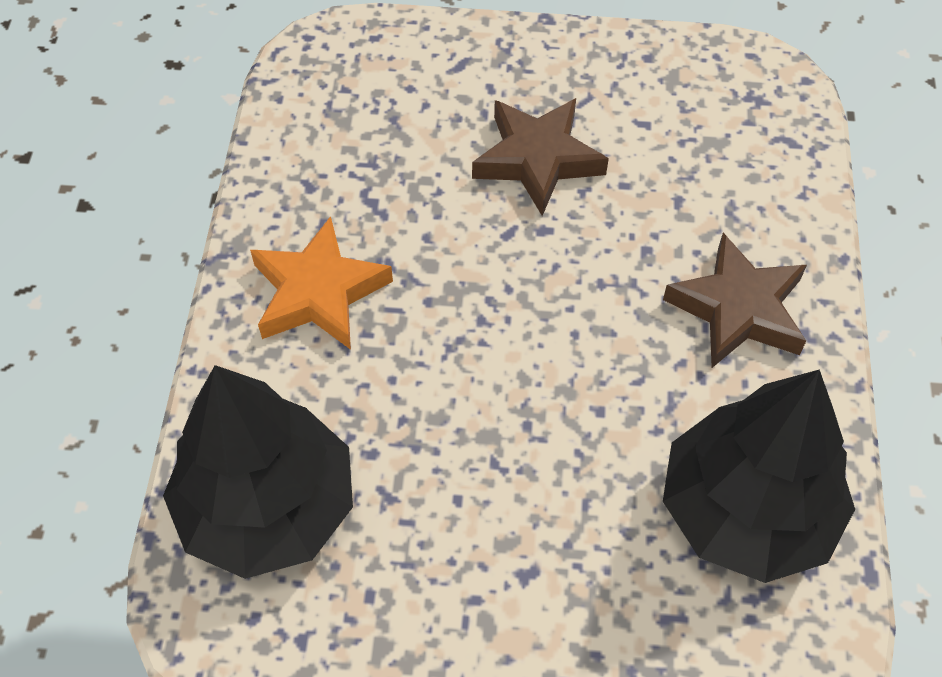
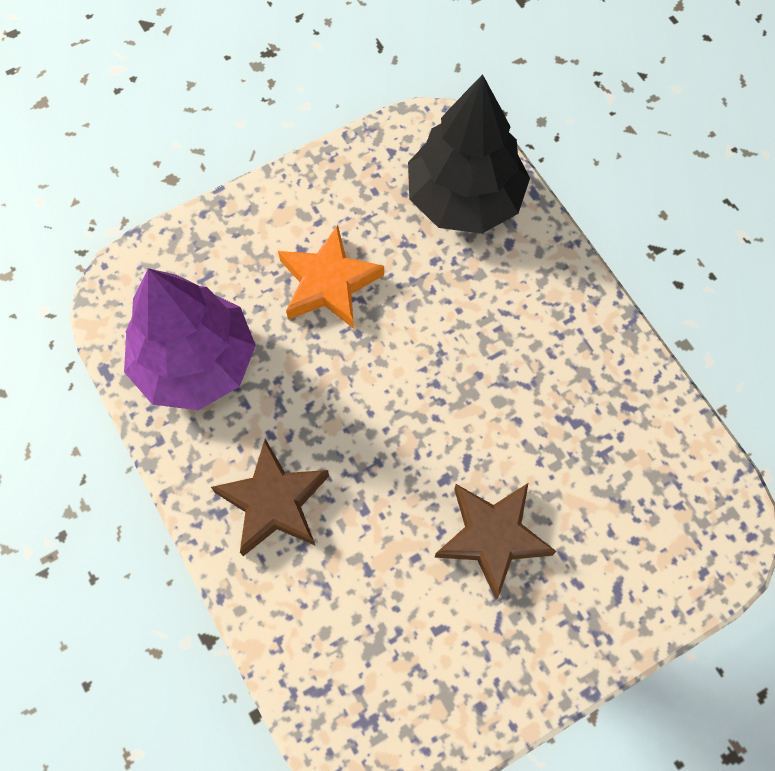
camera: 145 degrees right, 10 degrees up
orange star [250,216,393,350] -> orange star moved to [278,225,384,329]
black tree [663,370,855,583] -> purple tree [124,268,256,410]

